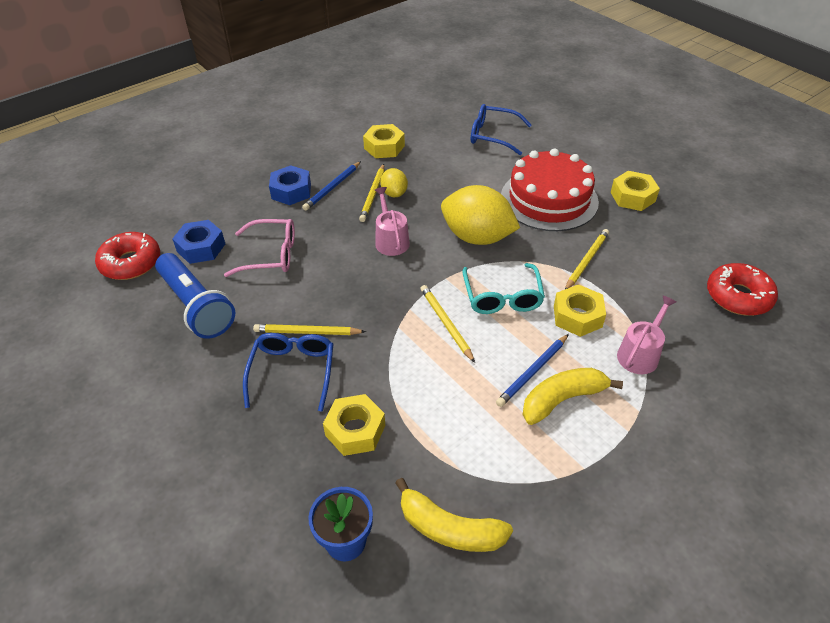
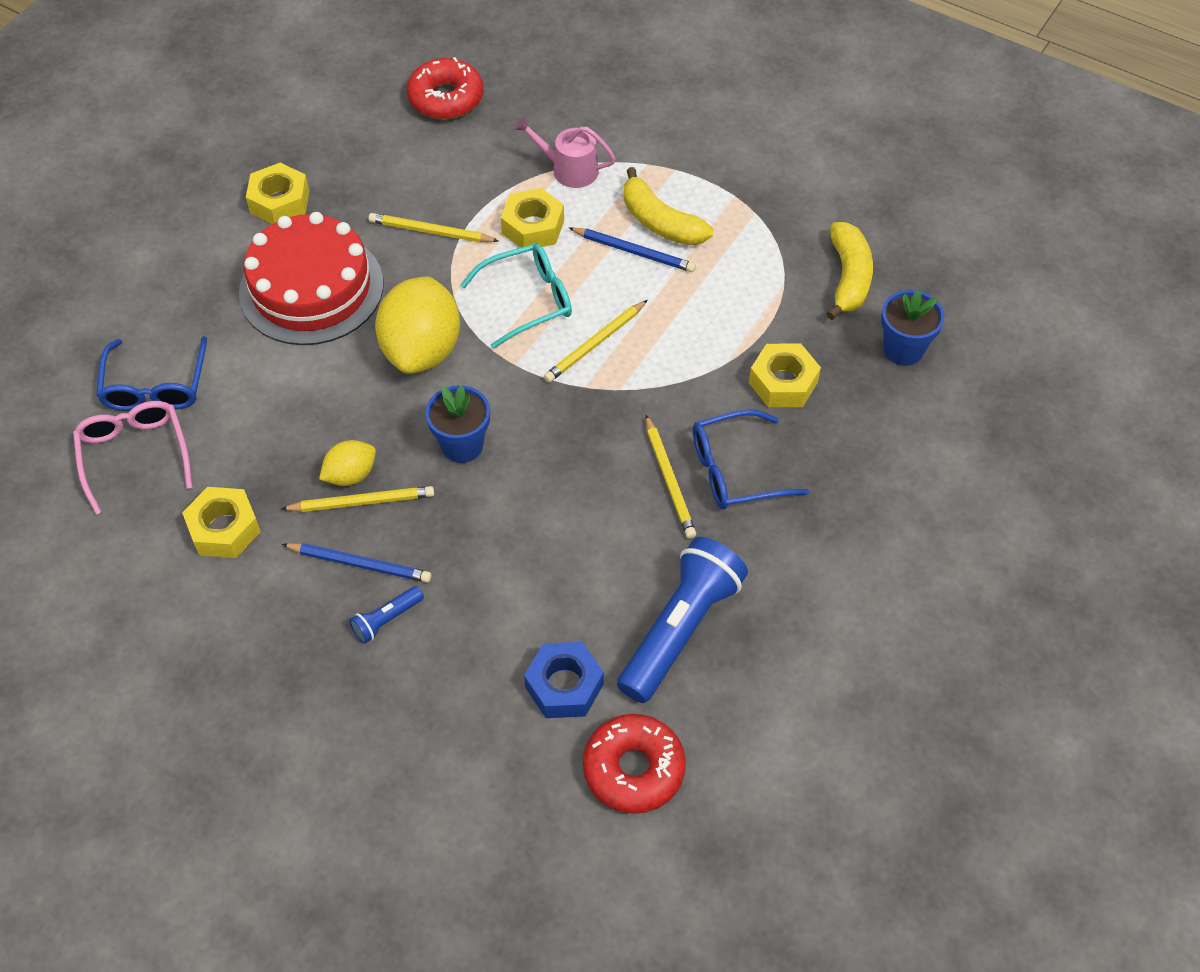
camera: 110 degrees left, 10 degrees up
pink glasses [224,219,295,277] -> pink glasses moved to [73,401,193,515]
blue nut [269,165,311,205] -> blue flashlight [349,586,424,644]
pink watering can [375,187,410,256] -> blue flower pot [425,385,490,463]

